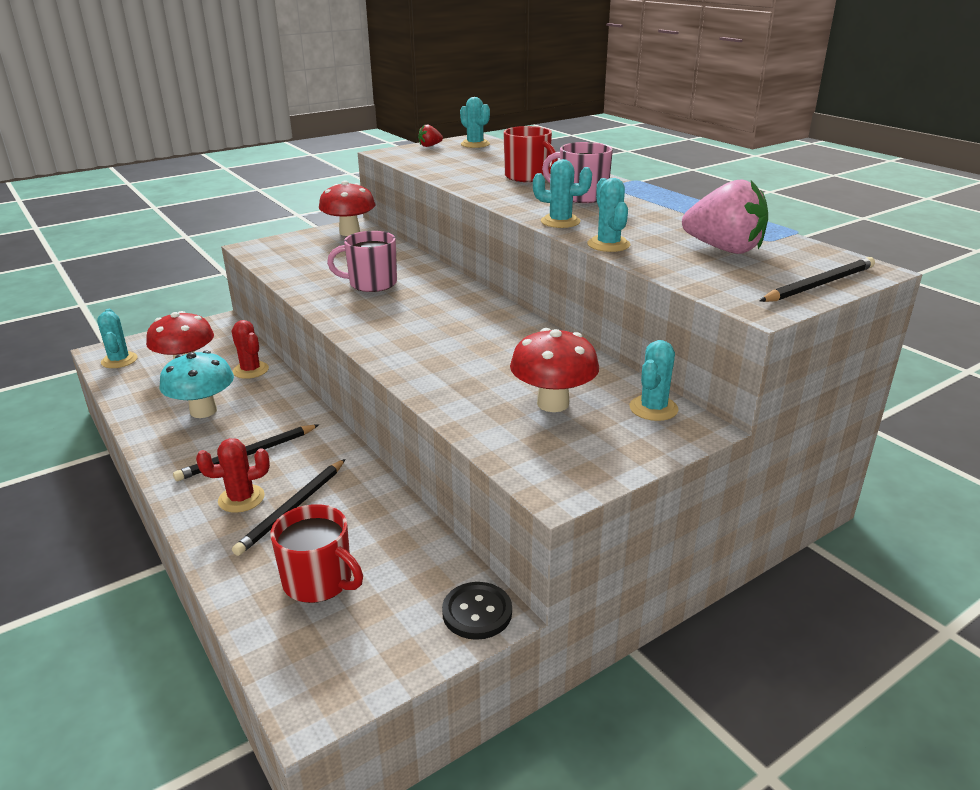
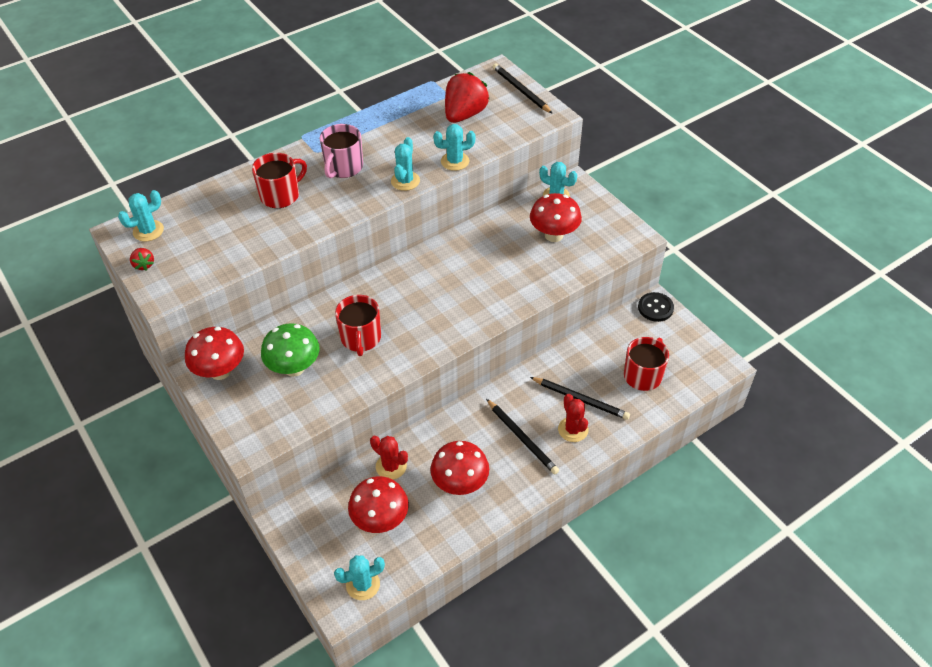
camera: 90 degrees left, 20 degrees up
turquoise mushroom [160,351,234,418] -> red mushroom [430,441,489,495]
red cactus [232,320,269,379] -> red cactus turned 75 degrees clockwise [370,435,408,479]
pink mug [327,231,397,292] -> red mug [335,295,381,356]
pink strawberry [682,179,768,254] -> red strawberry [445,72,490,123]
none -> green mushroom [261,323,320,377]

